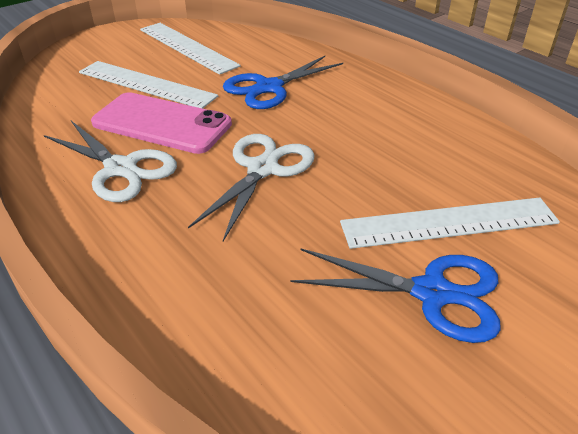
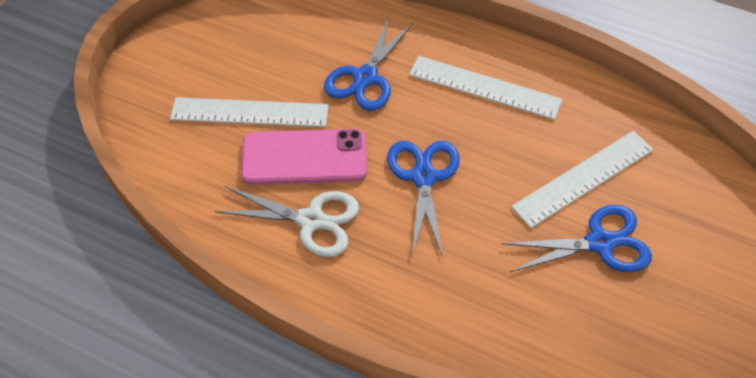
camera: 25 degrees left, 15 degrees up
white ruler [140,23,241,75] -> white ruler moved to [409,56,562,120]
white scissors [188,134,315,241] -> blue scissors [387,141,460,257]

